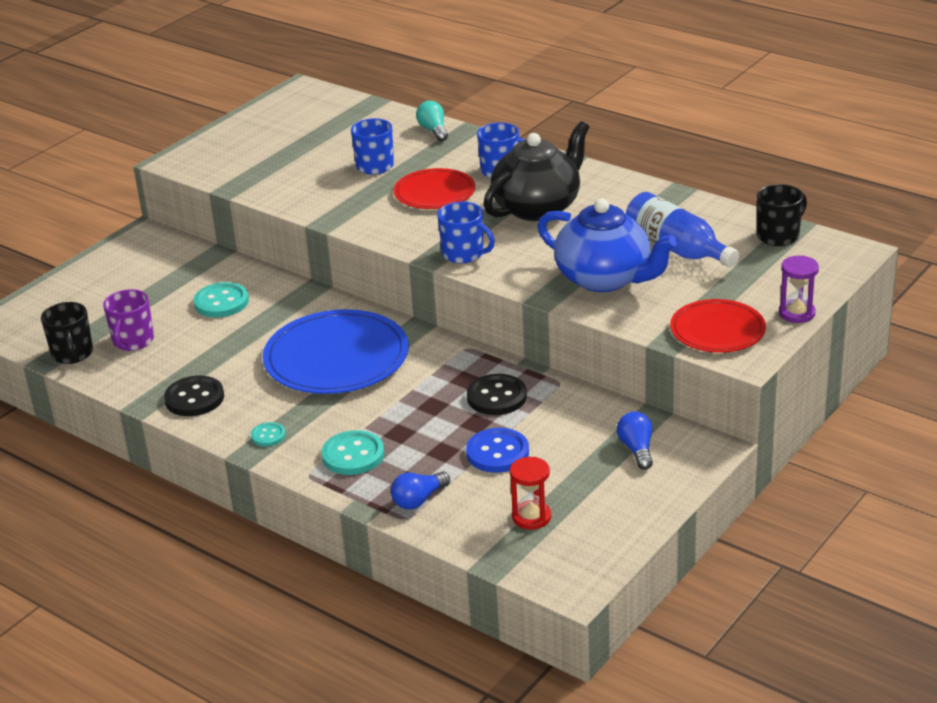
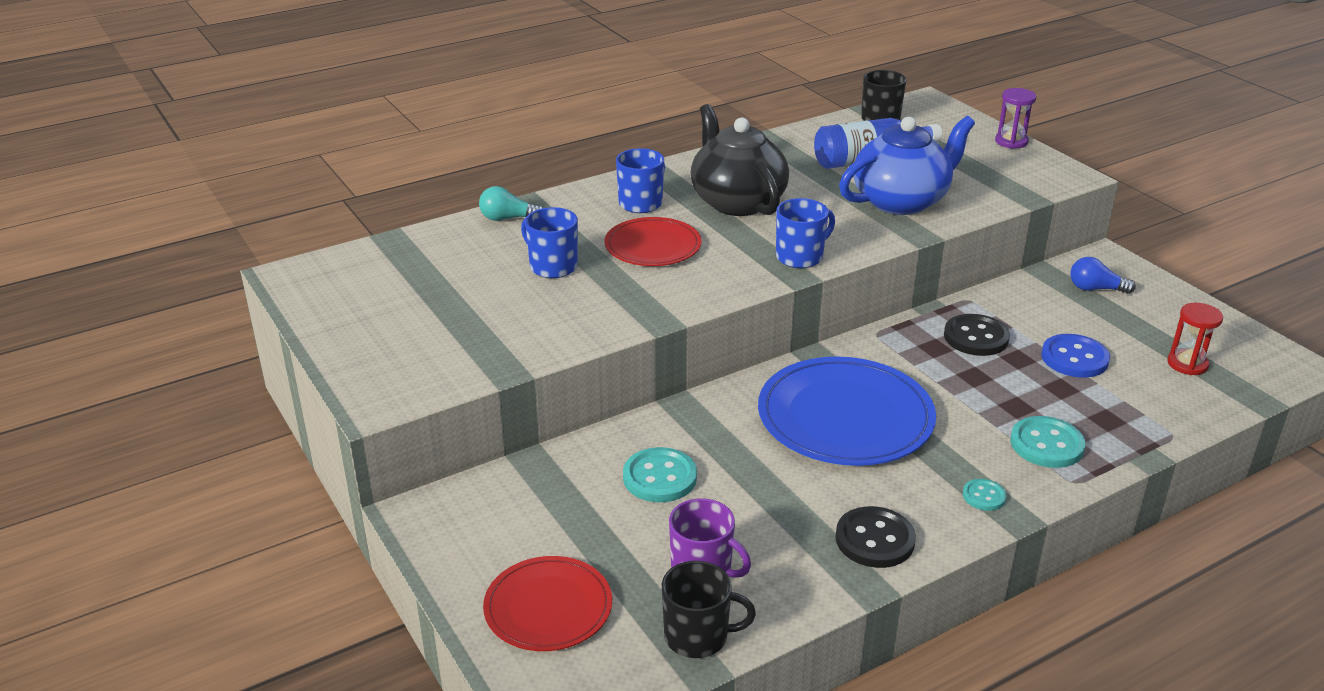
camera: 70 degrees left, 0 degrees up
blue light bulb [391,471,450,509] -> none
red plate [670,299,766,353] -> red plate moved to [483,556,612,651]

